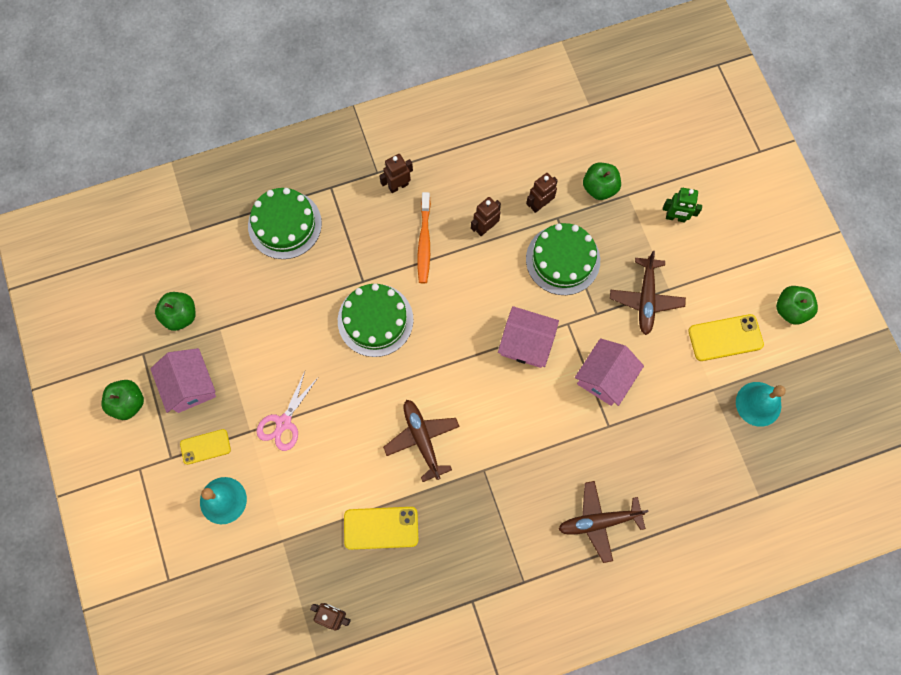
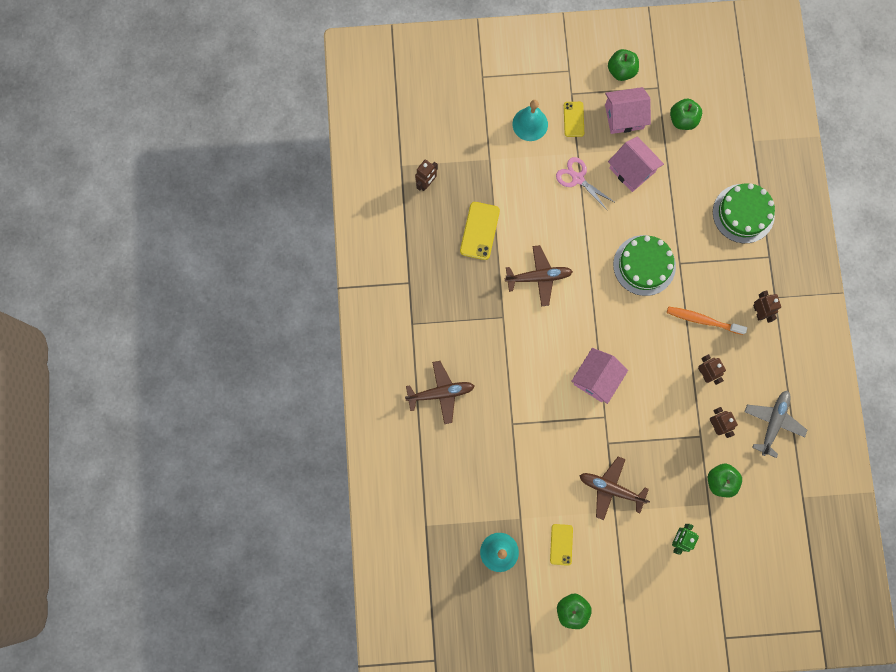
camera: 105 degrees right, 5 degrees up
green cake [526,223,600,295] -> none
brown plane [558,481,649,563] -> brown plane turned 75 degrees clockwise [405,361,474,424]
pink house [575,338,644,406] -> pink house moved to [608,136,664,192]
yellow phone [688,314,764,361] -> yellow phone [550,524,573,566], size x0.66
none -> grey plane [744,390,807,458]

